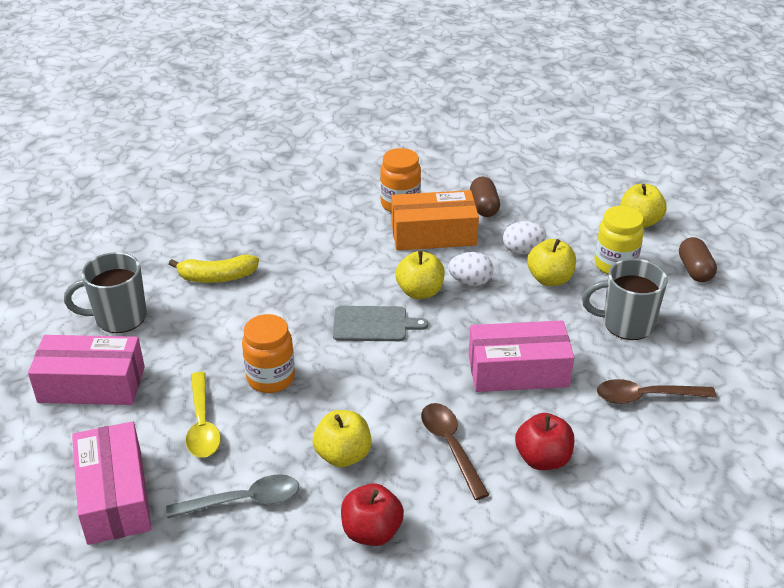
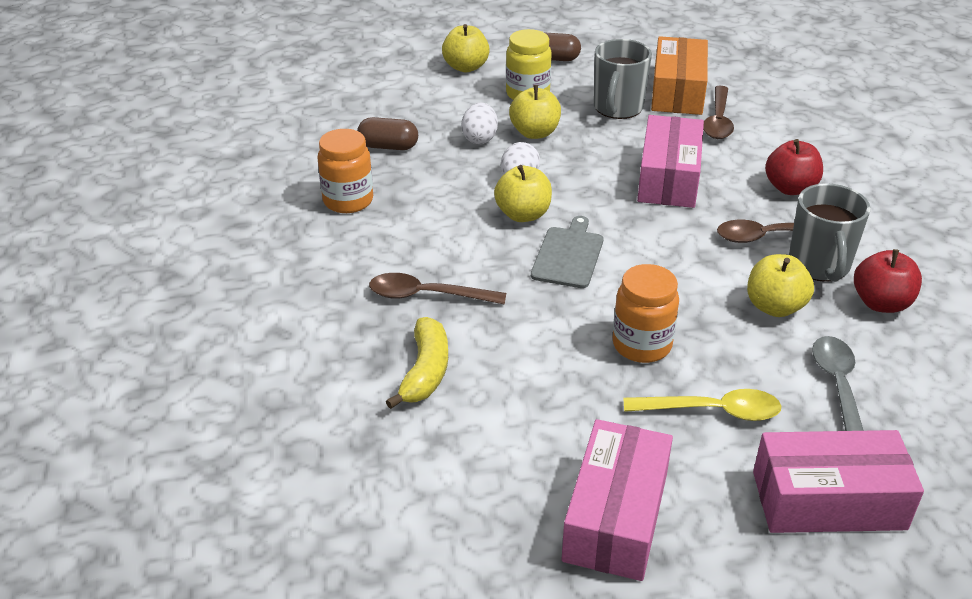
camera: 75 degrees left, 0 degrees up
grey mug [64,252,147,333] -> grey mug moved to [789,183,871,282]
orange box [391,190,479,250] -> orange box moved to [651,36,708,115]
none -> brown spoon [369,273,506,305]

